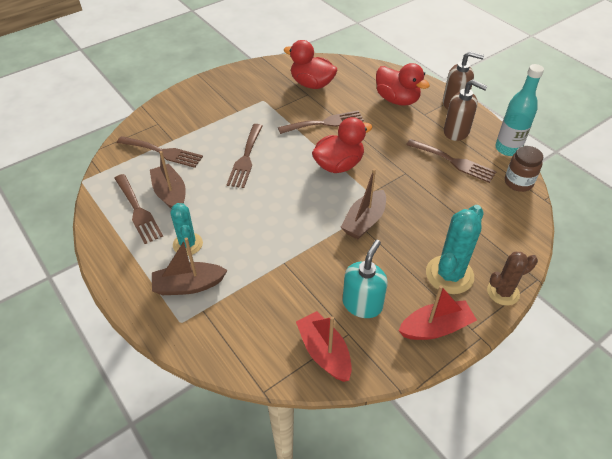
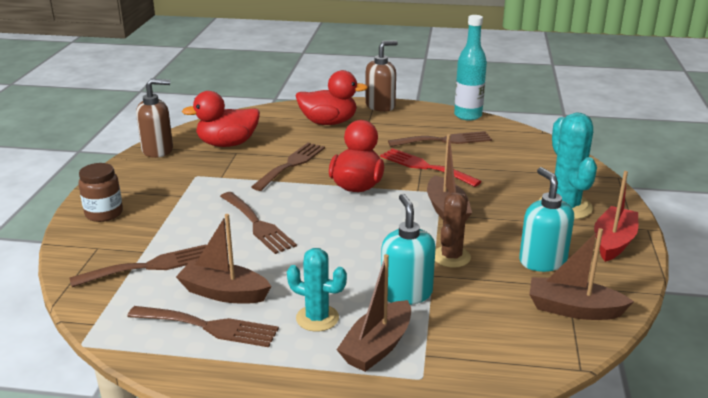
camera: 45 degrees left, 20 degrees down
red boat [296,311,352,382] -> brown boat [529,228,634,320]
brown soap dispenser [444,79,487,141] -> brown soap dispenser moved to [136,79,173,158]
brown cactus [487,252,538,306] -> brown cactus moved to [435,192,471,268]
brown jar [505,146,543,192] -> brown jar moved to [78,163,123,222]
none -> red fork [380,148,481,187]
none -> turquoise soap dispenser [381,194,436,305]

